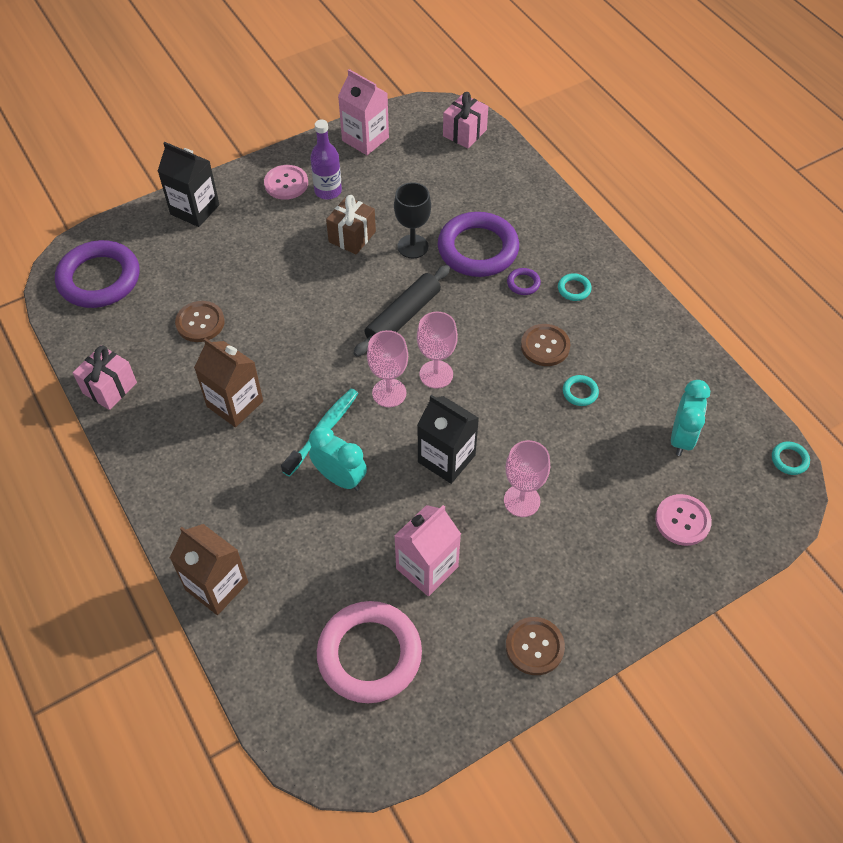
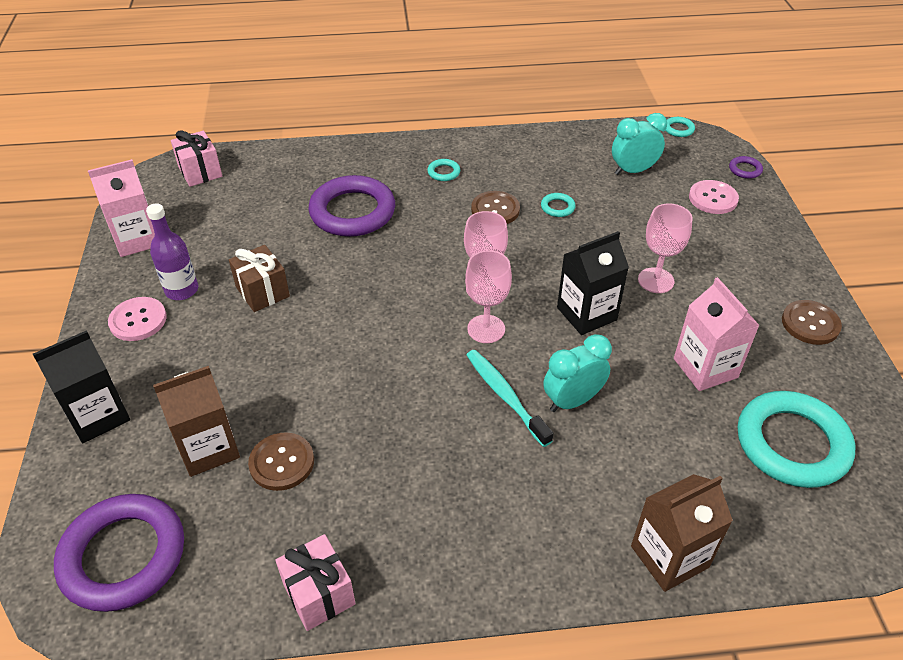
camera: 65 degrees left, 10 degrees down
brown carton [194,338,263,427] -> brown carton moved to [153,366,240,477]
pink ring [317,601,422,703] -> turquoise ring [738,391,855,488]
black rolling pin [353,265,450,357] -> none
black goblet [394,182,431,258] -> none
purple ring [507,268,541,295] -> purple ring moved to [729,156,763,179]
turquoise clock [671,380,710,456] -> turquoise clock turned 60 degrees counterclockwise [612,113,667,175]

